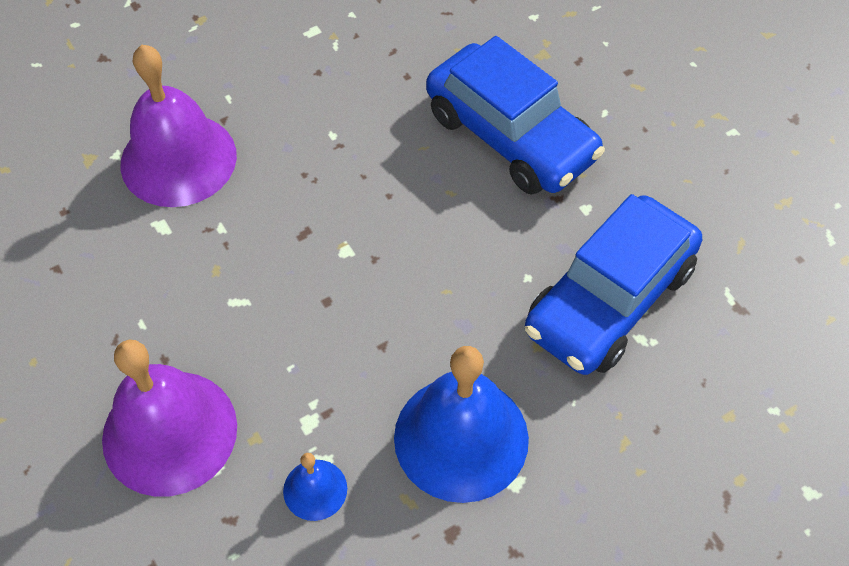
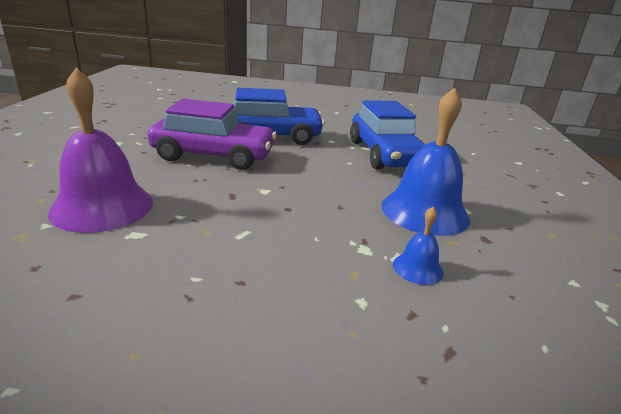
camera: 55 degrees left, 30 degrees down
purple bell [102,340,237,497] -> none
none -> purple car [148,98,277,170]

